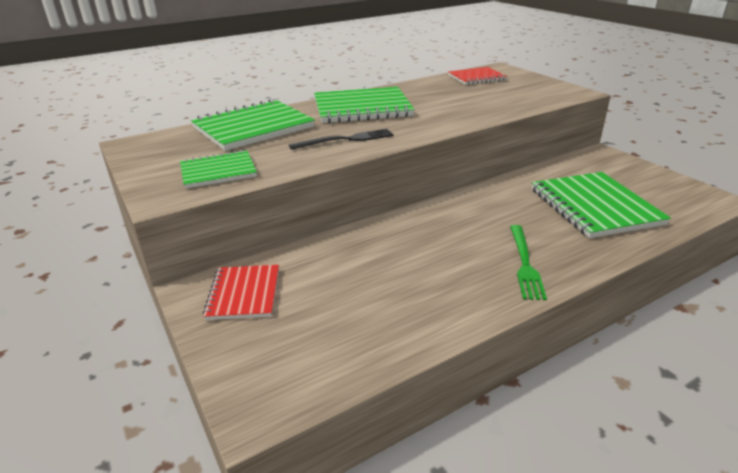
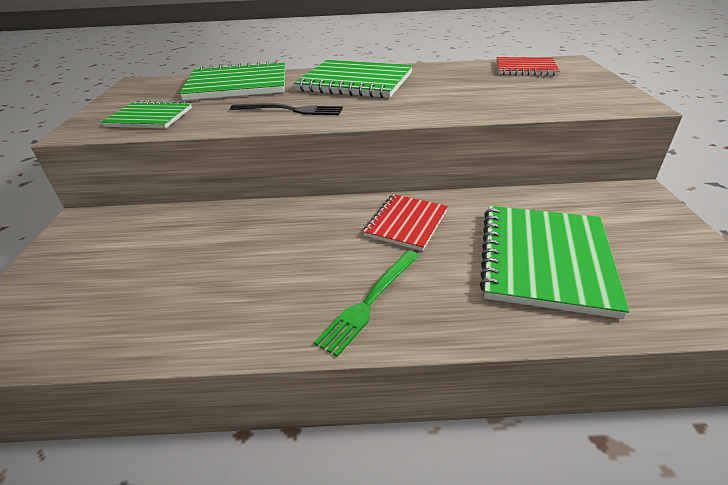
camera: 30 degrees right, 5 degrees up
red notebook [203,265,279,320] -> red notebook moved to [363,194,448,251]

